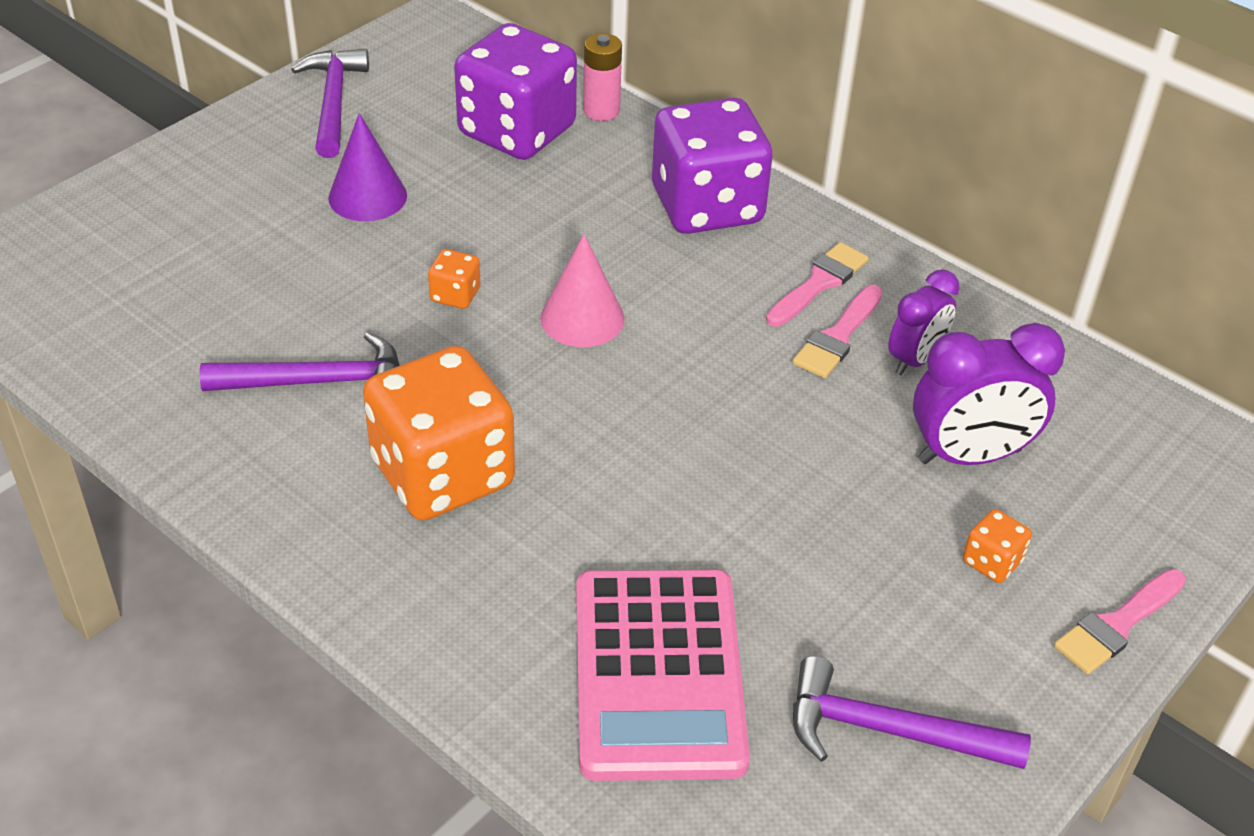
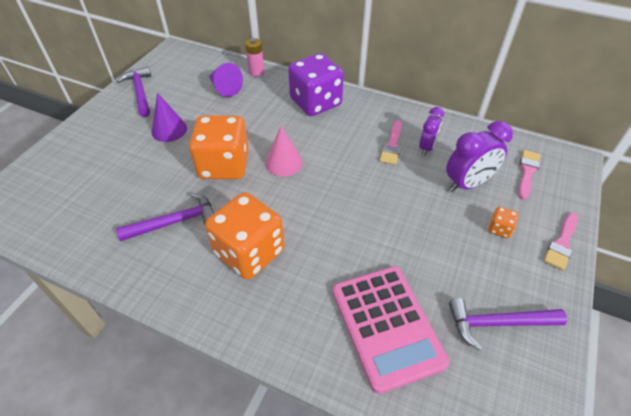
camera: 15 degrees left, 5 degrees up
orange dice [428,249,480,309] -> orange dice [189,115,249,179], size x2.47
purple dice [454,23,577,160] -> purple cone [209,63,243,97]
pink brush [766,242,869,327] -> pink brush moved to [518,150,541,200]

